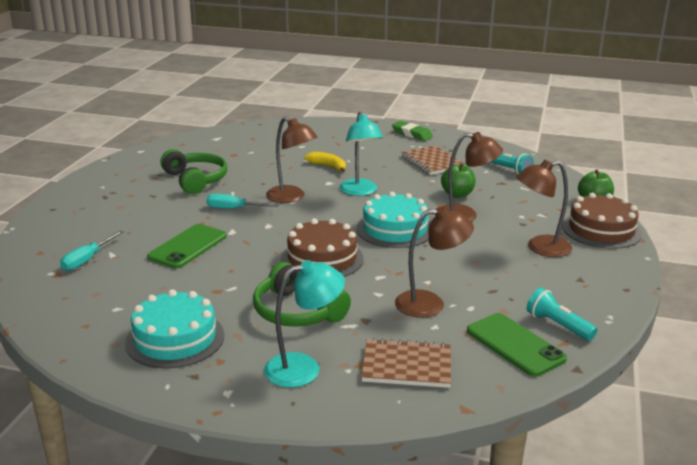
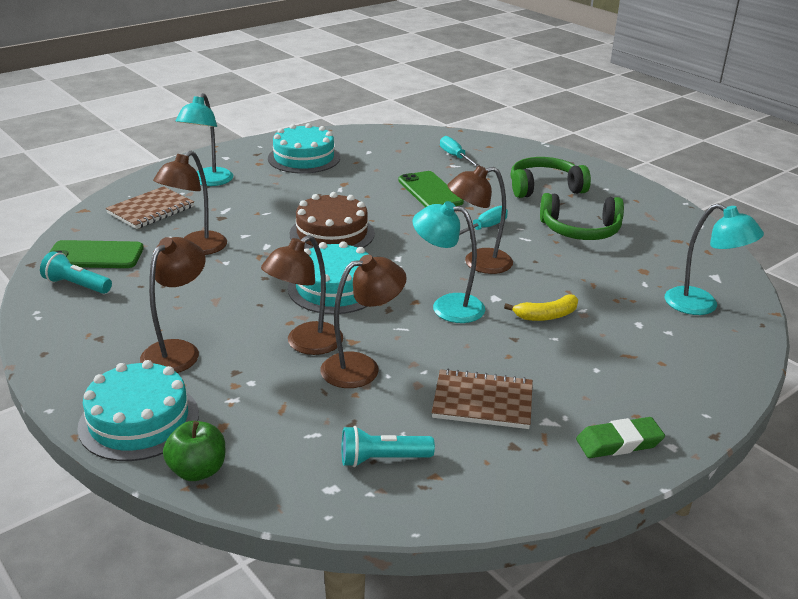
camera: 125 degrees right, 5 degrees up
green headphones [253,262,351,327] -> green headphones moved to [510,157,591,198]
green apple [441,163,476,198] -> brown lamp [320,255,407,388]
turquoise flashlight [527,288,597,341] -> turquoise flashlight turned 150 degrees counterclockwise [40,251,112,294]
brown cake [562,193,642,249] -> turquoise cake [77,360,199,461]
none -> turquoise lamp [665,203,764,315]

